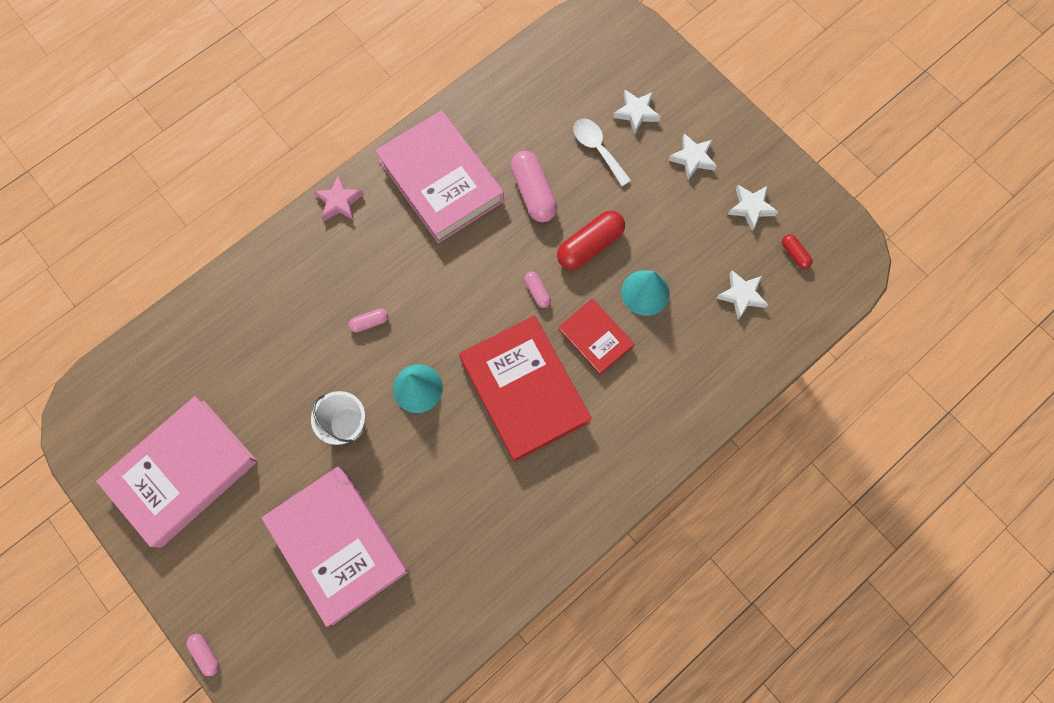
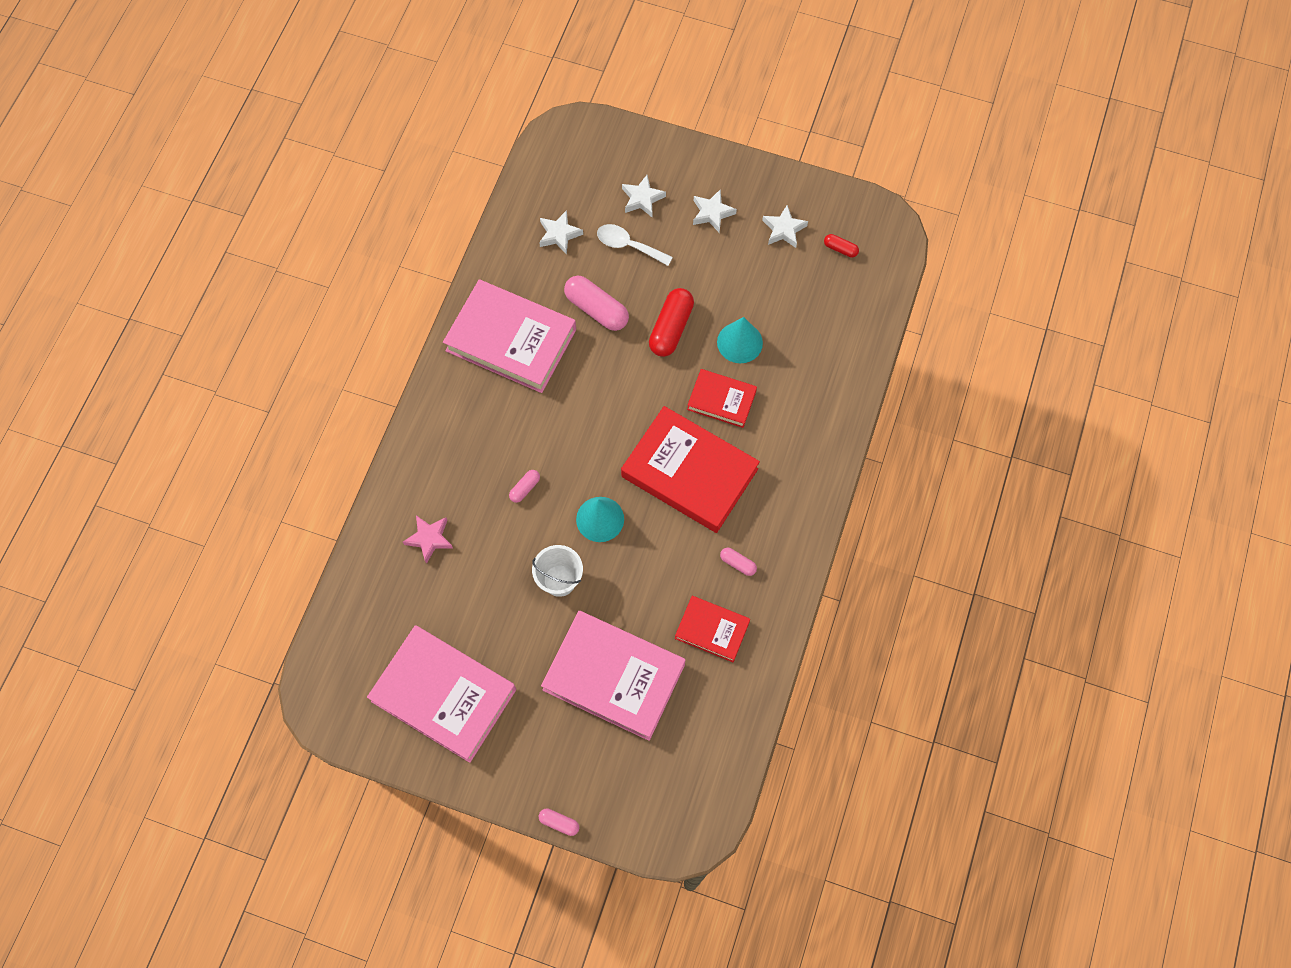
camera: 30 degrees left, 5 degrees down
pink book [96,396,257,548] -> pink book turned 75 degrees counterclockwise [367,625,516,763]
pink star [314,175,364,221] -> pink star moved to [403,515,453,564]
pink capsule [524,272,551,308] -> pink capsule moved to [720,548,757,576]
white star [716,270,768,320] -> white star moved to [539,210,583,255]
none -> red book [675,596,750,662]

